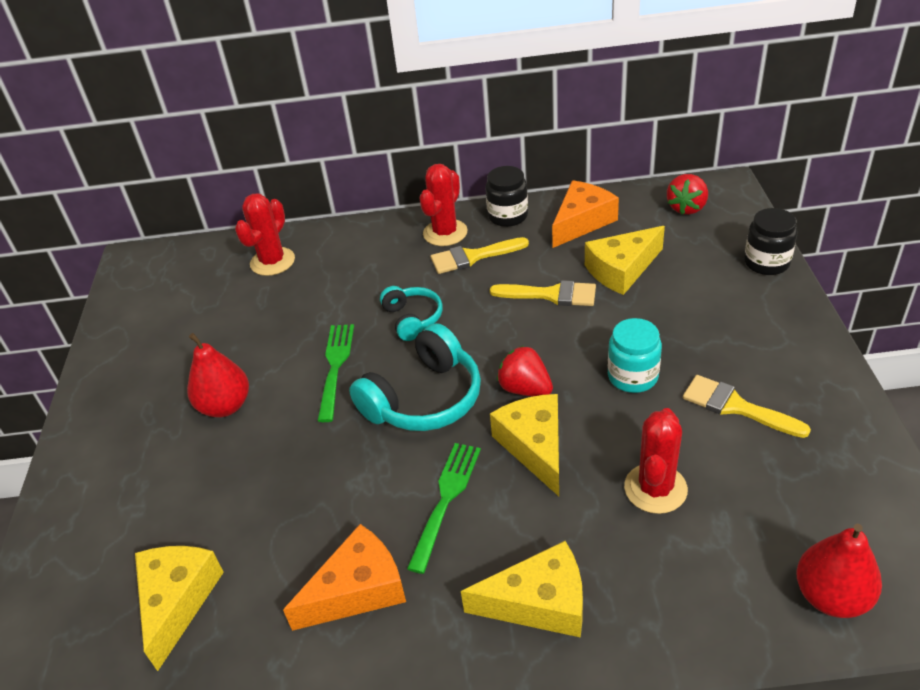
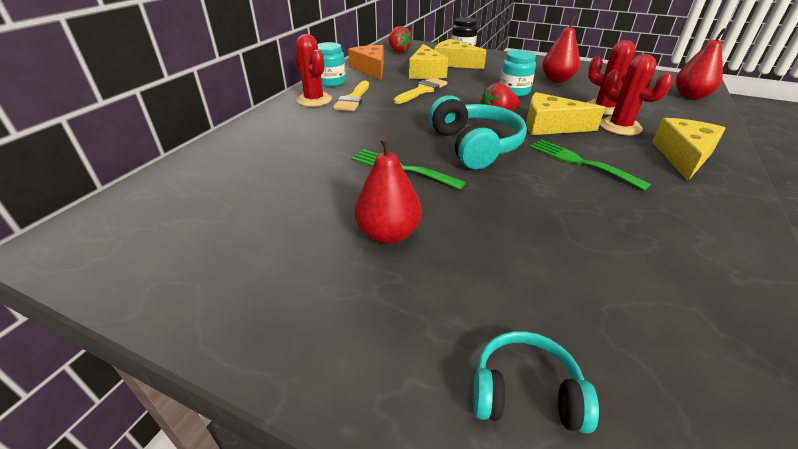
camera: 65 degrees left, 5 degrees down
yellow cheese [135,546,224,671] -> yellow cheese moved to [435,39,487,69]
red cactus [235,194,295,276] -> red cactus moved to [600,54,673,135]
orange cheese [283,524,406,631] -> none
turquoise headphones [380,286,443,341] -> turquoise headphones moved to [473,331,599,433]
black jar [486,166,528,227] -> turquoise jar [317,42,346,87]
yellow brush [683,375,811,438] -> red pear [542,16,580,82]

